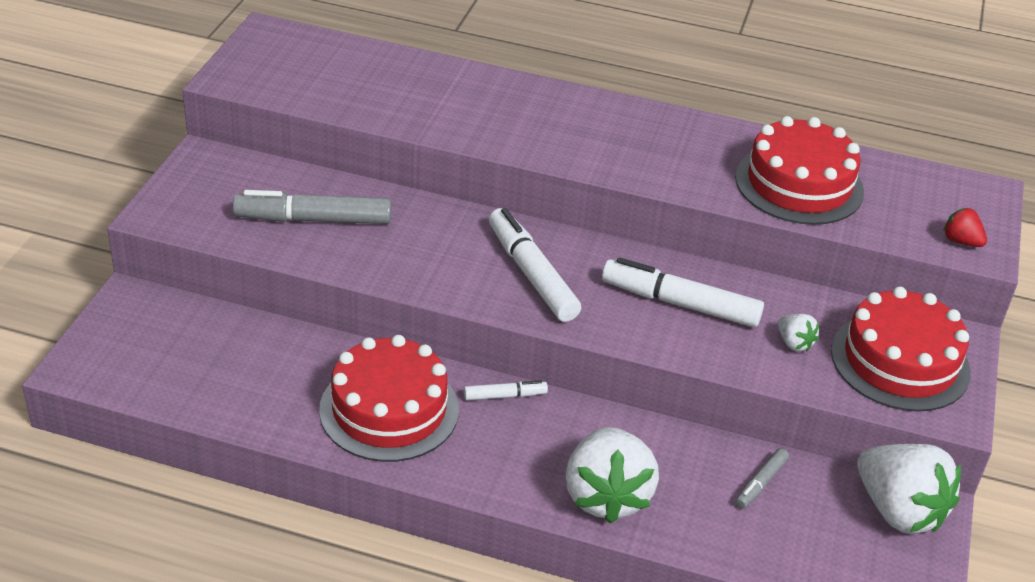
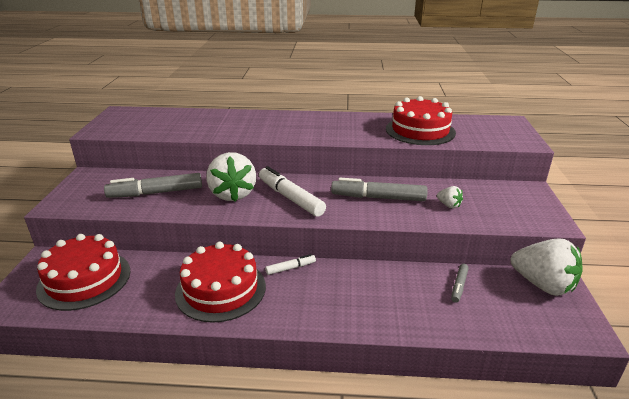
camera: 10 degrees left, 10 degrees down
white strawberry [565,427,659,524] -> white strawberry moved to [206,152,256,202]
white marker [602,257,764,327] -> grey marker [331,178,427,201]
red cake [831,287,971,412] -> red cake moved to [36,234,130,311]
red strawberry [943,208,987,247] -> none

